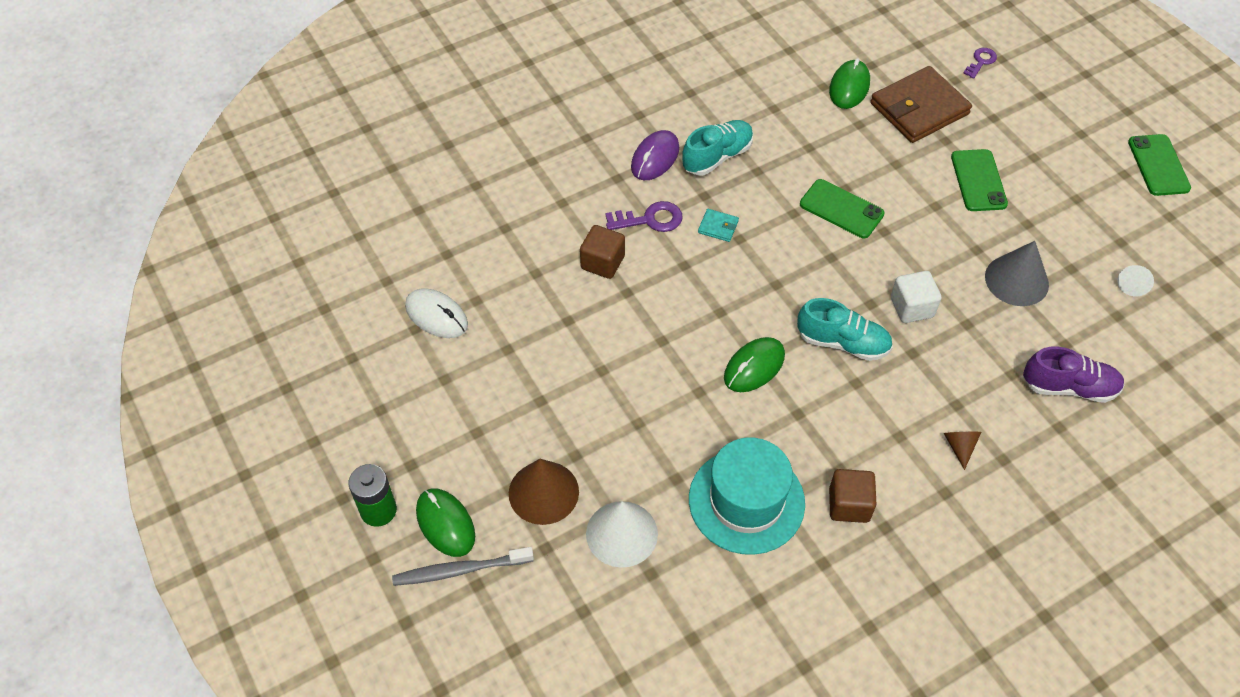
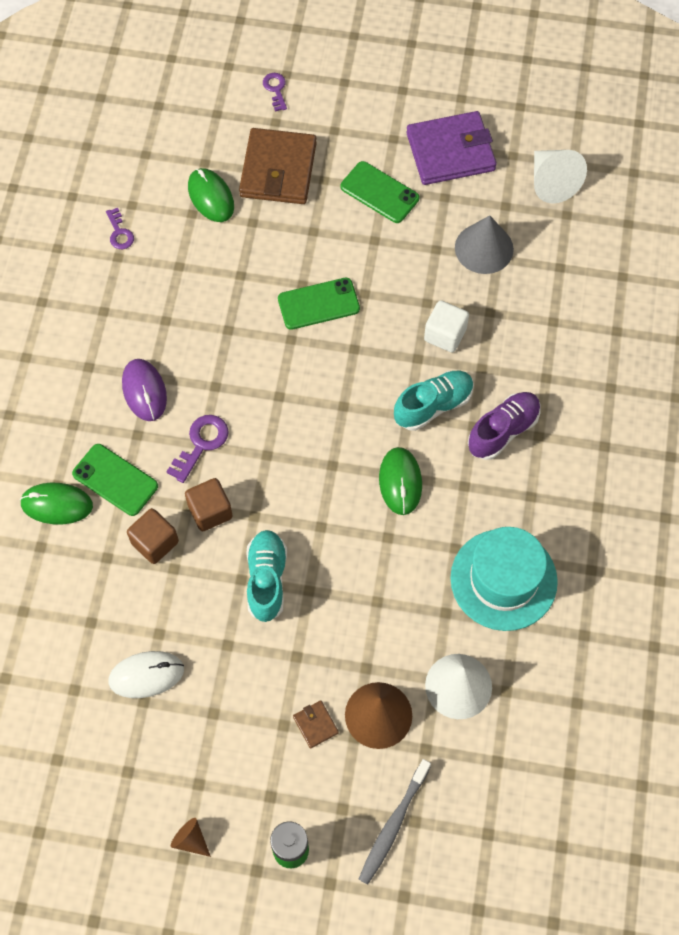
camera: 50 degrees left, 10 degrees up
green mouse [416,489,475,557] -> green mouse moved to [20,483,93,525]
turquoise shoe [682,120,753,176] -> turquoise shoe moved to [246,530,287,622]
turquoise wallet [698,209,739,242] -> none
brown cube [829,469,876,523] -> brown cube moved to [127,508,179,564]
brown cone [944,432,981,470] -> brown cone moved to [171,818,211,857]
purple shoe [1023,347,1124,403] -> purple shoe moved to [468,392,541,460]
white cone [1118,265,1154,296] -> white cone [534,150,587,204], size x1.89
green phone [1128,134,1191,196] -> green phone moved to [72,444,158,516]
none -> purple key [106,208,134,249]
none -> brown wallet [293,701,339,748]
none -> purple wallet [406,111,497,185]

